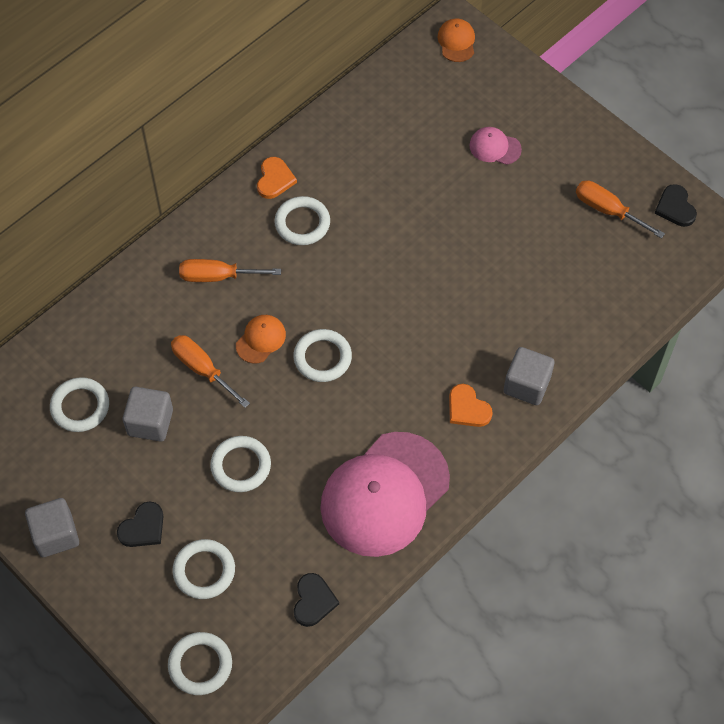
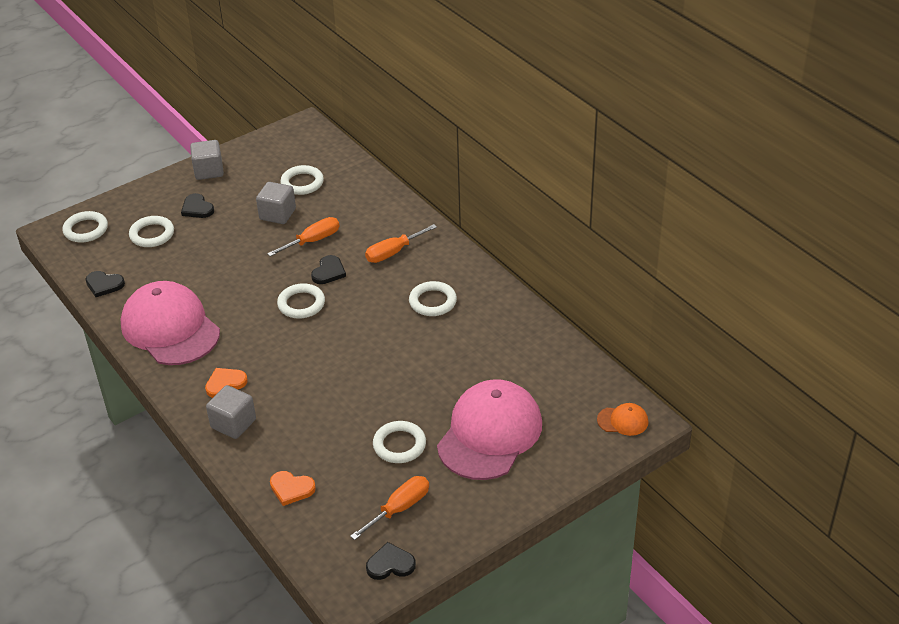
camera: 100 degrees right, 20 degrees down
orange screwdriver [179,259,281,282] -> orange screwdriver turned 135 degrees counterclockwise [365,224,437,263]
white ring [210,436,271,492] -> white ring moved to [373,421,426,463]
orange cap [236,315,286,364] -> black heart [311,255,346,284]
orange heart [257,157,297,199] -> orange heart moved to [270,471,316,506]
pink cap [469,127,522,165] -> pink cap [437,379,542,480], size x2.41

